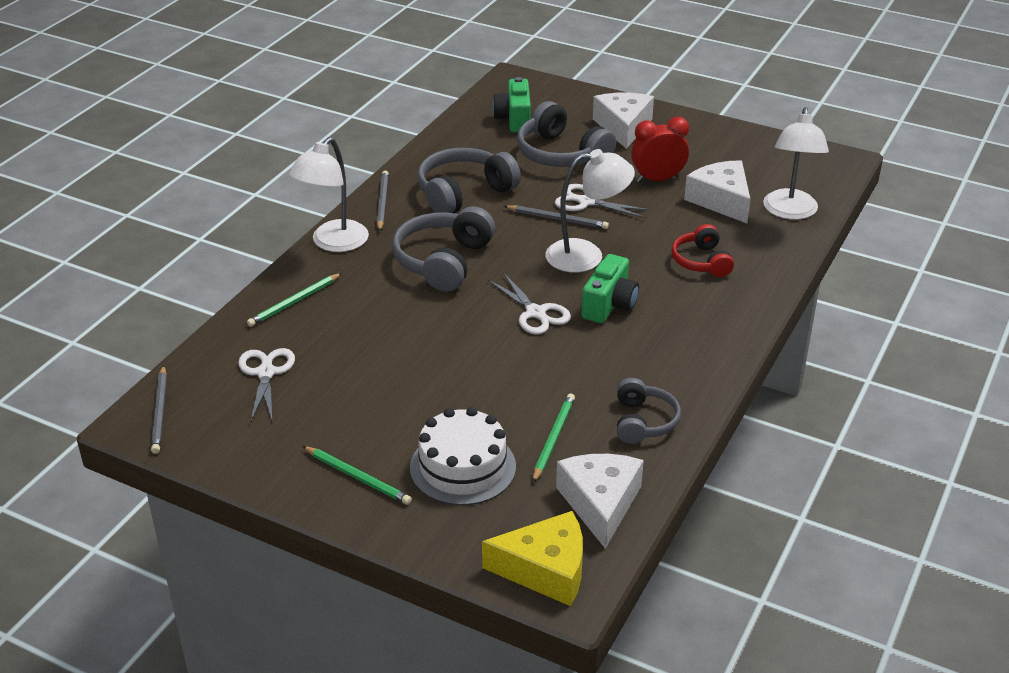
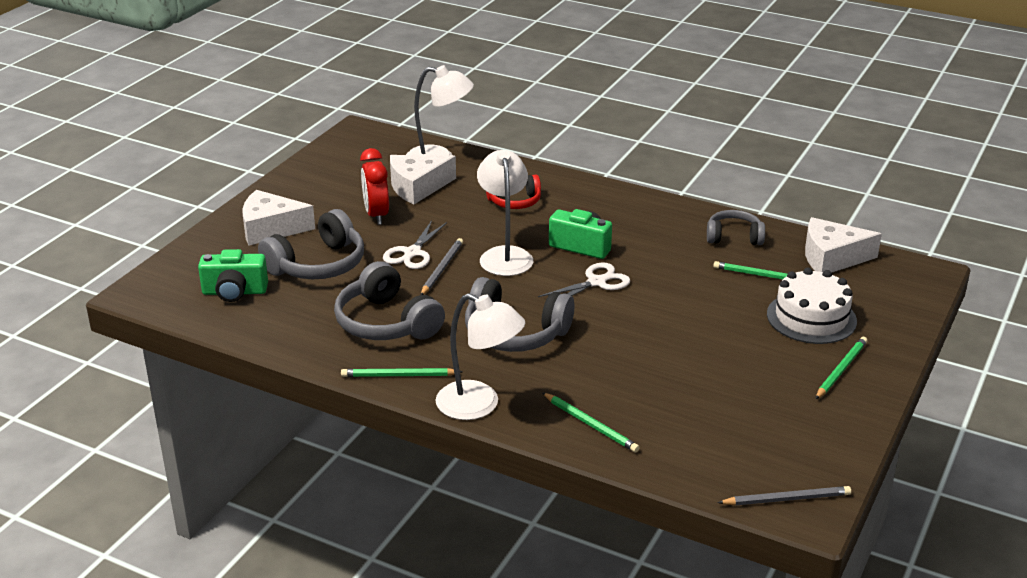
camera: 90 degrees left, 5 degrees down
white scissors [238,348,295,421] -> none
grey pencil [377,171,389,231] -> green pencil [341,368,463,377]
yellow cheese [482,511,583,606] -> none

